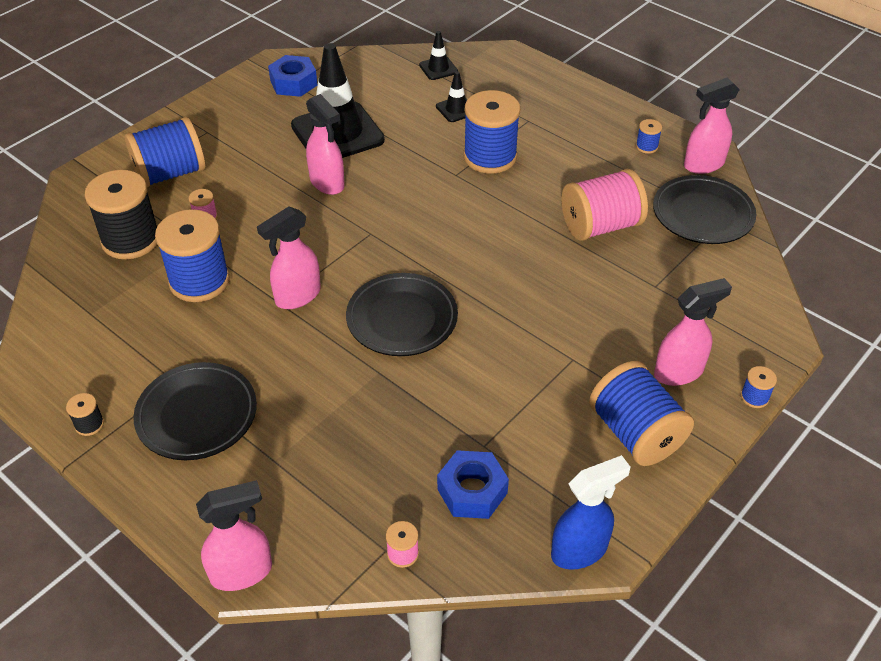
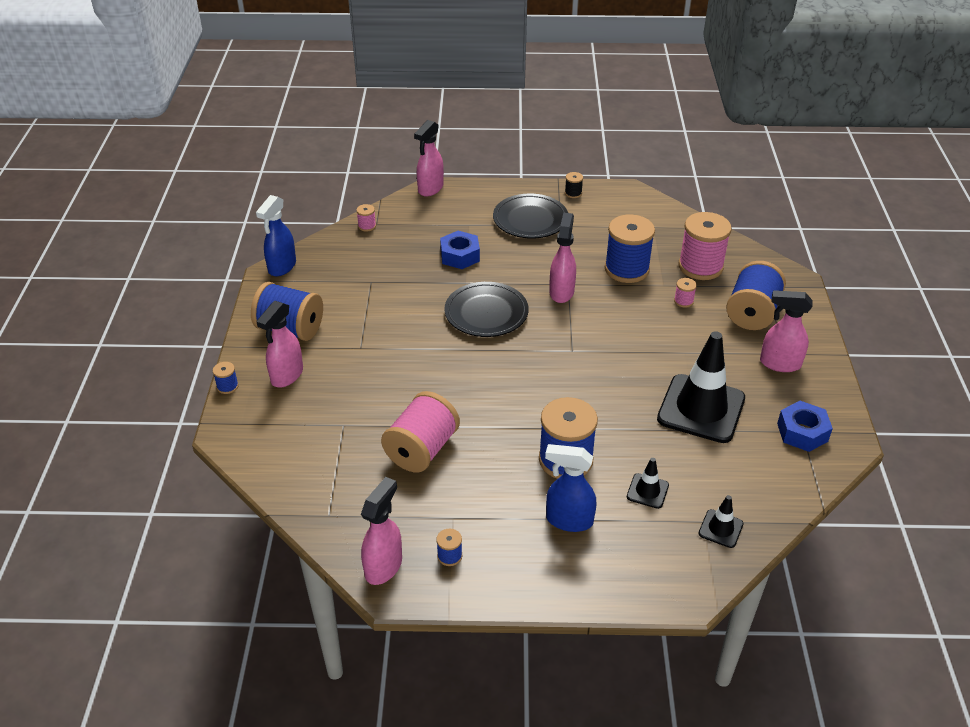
camera: 140 degrees right, 5 degrees down
black spool [85,170,158,259] -> pink spool [678,212,731,280]
pink spray bottle [306,94,345,195] -> pink spray bottle moved to [760,290,813,372]
blue nut [437,450,509,519] -> blue nut moved to [440,231,480,269]
black plate [653,175,756,244] -> none
none -> blue spray bottle [545,444,596,532]

